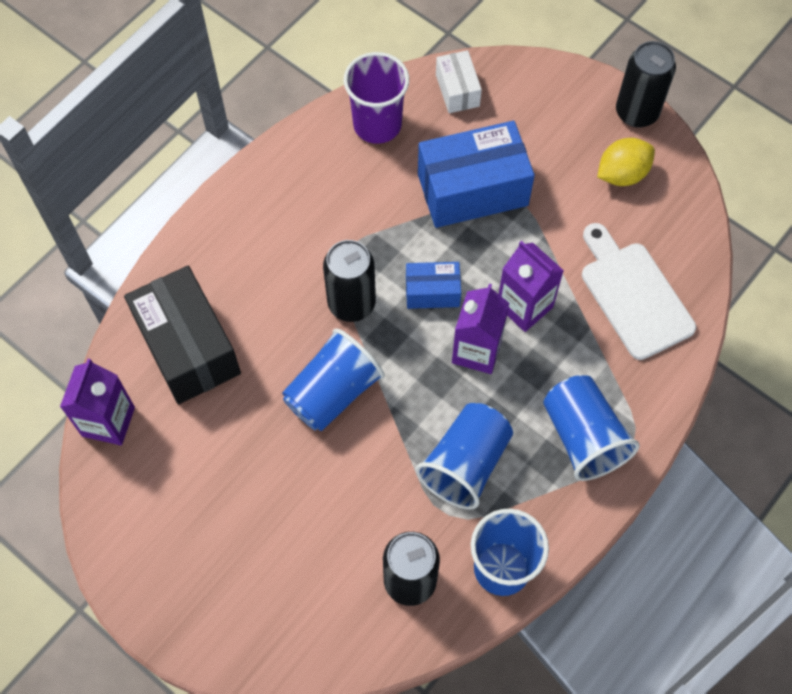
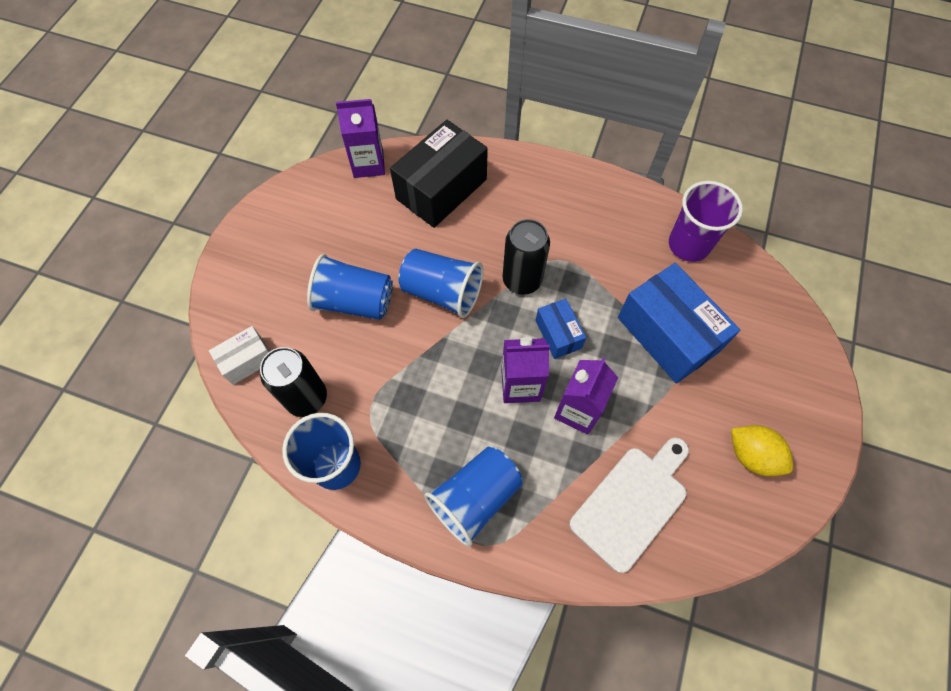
camera: 70 degrees right, 0 degrees up
blue cup [416,403,513,510] -> blue cup moved to [307,254,393,320]
white box [436,50,482,113] -> white box moved to [209,326,270,385]
black can [616,41,676,128] -> none

